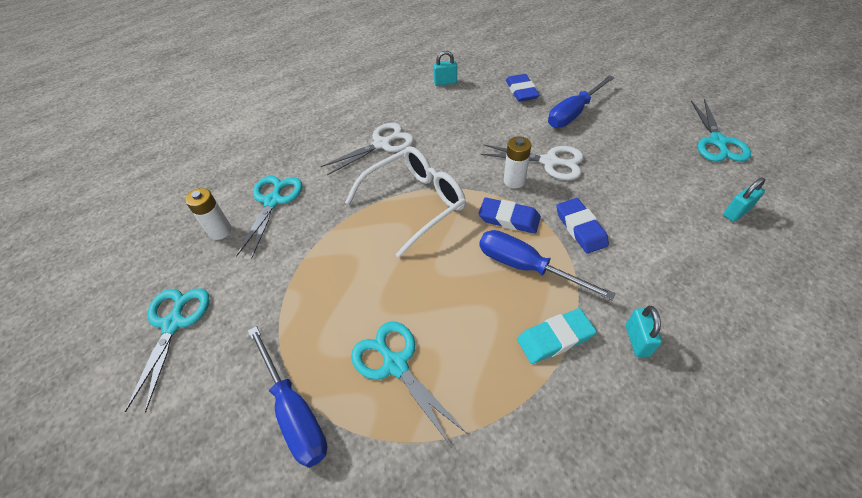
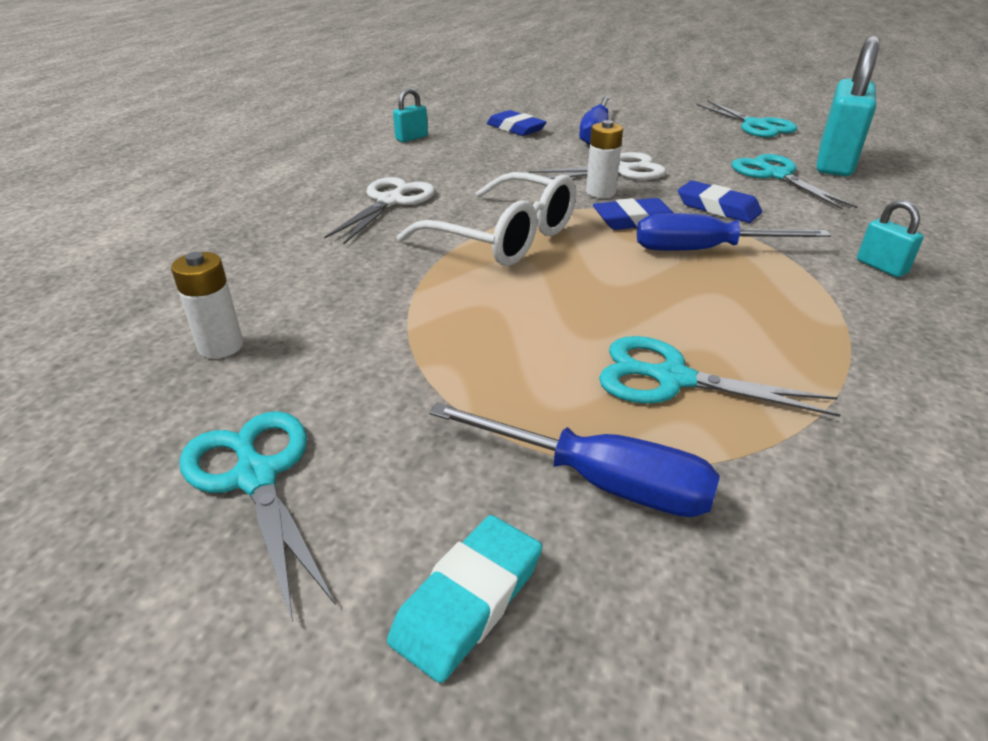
camera: 35 degrees left, 15 degrees down
turquoise scissors [236,176,302,259] -> turquoise scissors moved to [731,154,857,209]
white glasses [345,146,466,258] -> white glasses turned 105 degrees clockwise [397,172,576,266]
turquoise eraser [517,308,597,364] -> turquoise eraser moved to [387,515,542,683]
turquoise padlock [723,178,765,222] -> turquoise padlock [817,36,880,176], size x2.23

